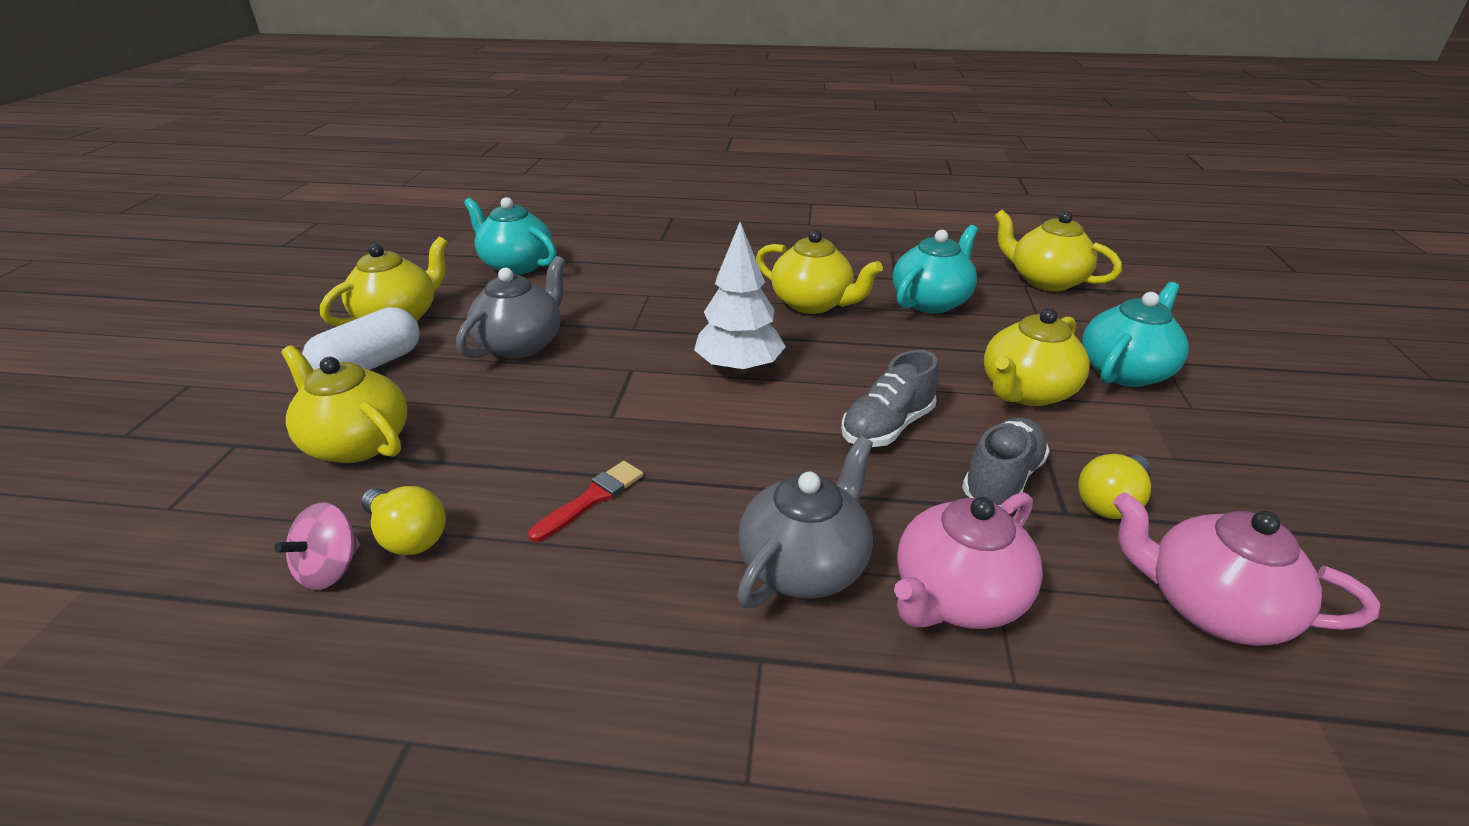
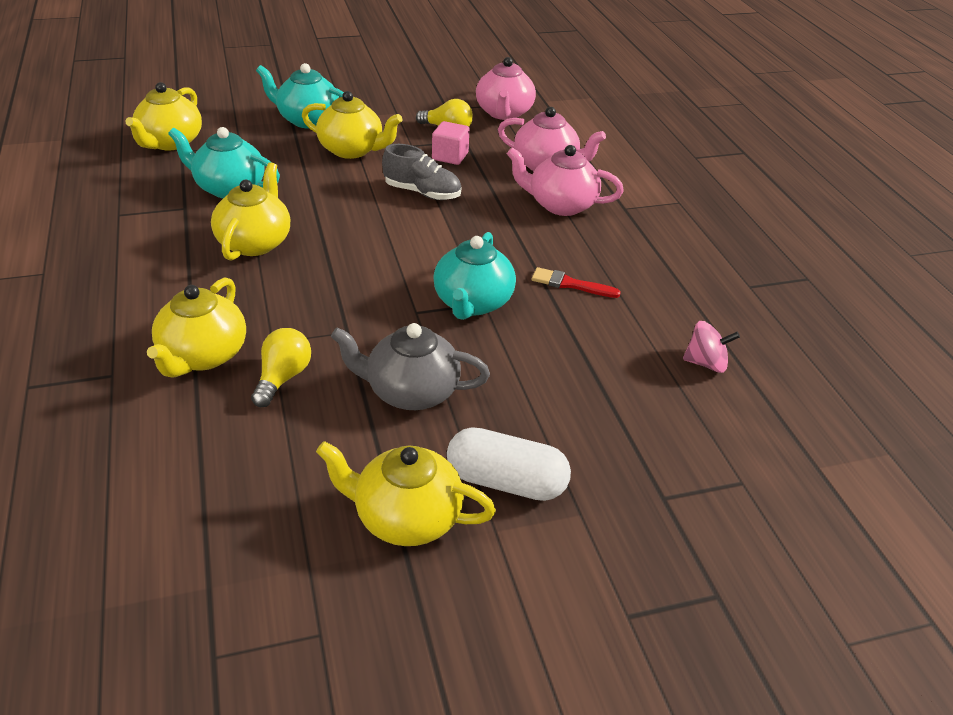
camera: 115 degrees left, 5 degrees up
yellow teapot [281,345,407,463] -> yellow teapot moved to [147,277,246,378]
yellow light bulb [361,486,446,555] -> yellow light bulb moved to [251,328,311,407]
turquoise teapot [464,197,557,275] -> turquoise teapot moved to [433,232,516,320]
white tree [694,222,786,374] -> none
grey teapot [737,436,873,608] -> pink teapot [507,145,624,216]
grey shoe [962,417,1050,507] -> pink cube [432,121,470,165]

